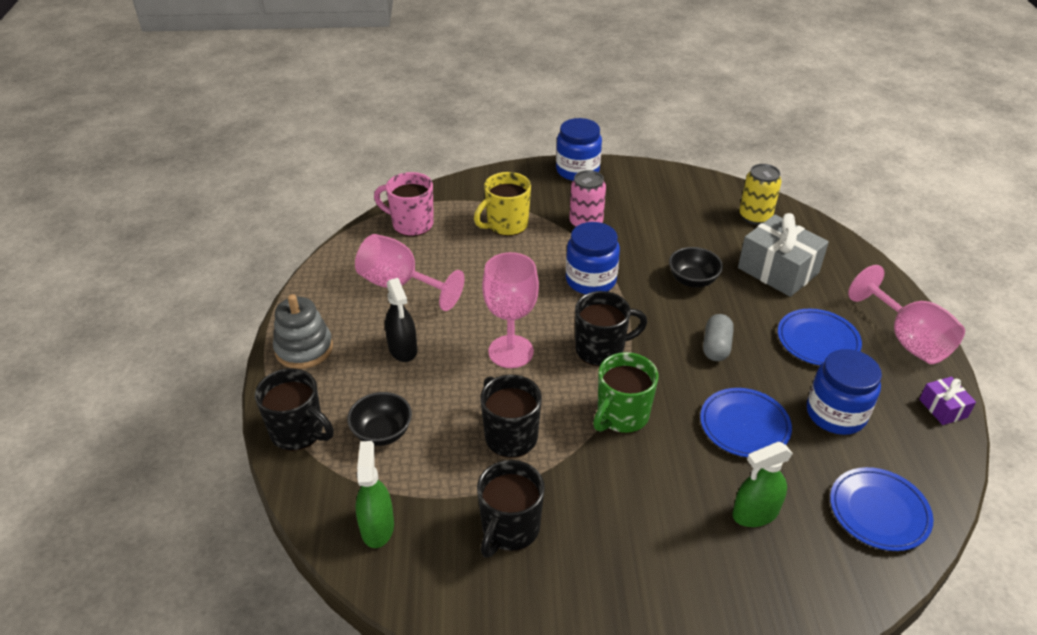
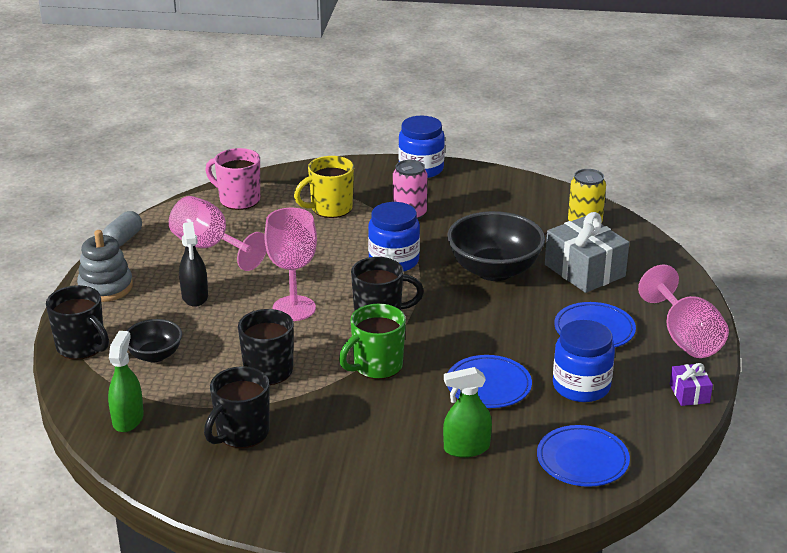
camera: 10 degrees right, 10 degrees down
black bowl [669,247,723,288] -> black bowl [447,211,545,281], size x1.83
grey capsule [703,314,734,361] -> grey capsule moved to [103,211,142,246]

